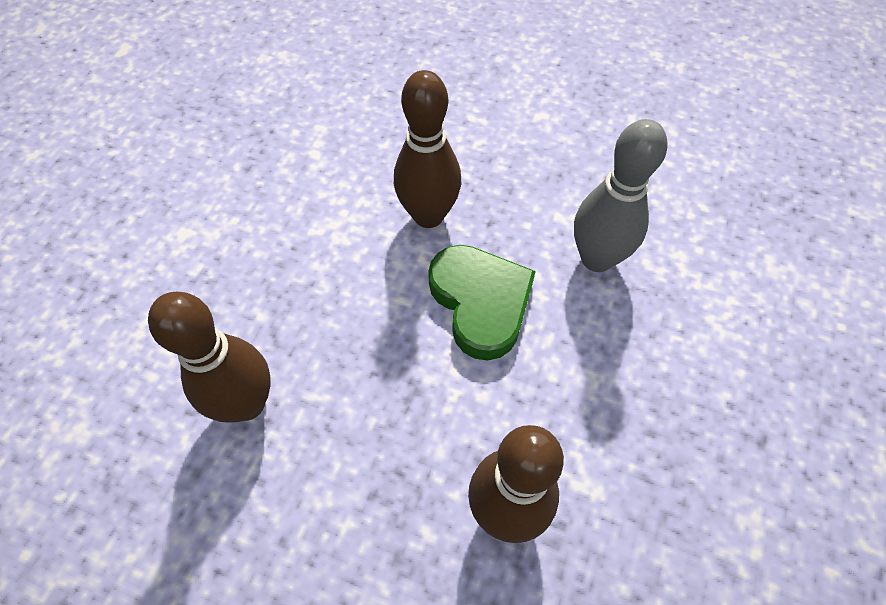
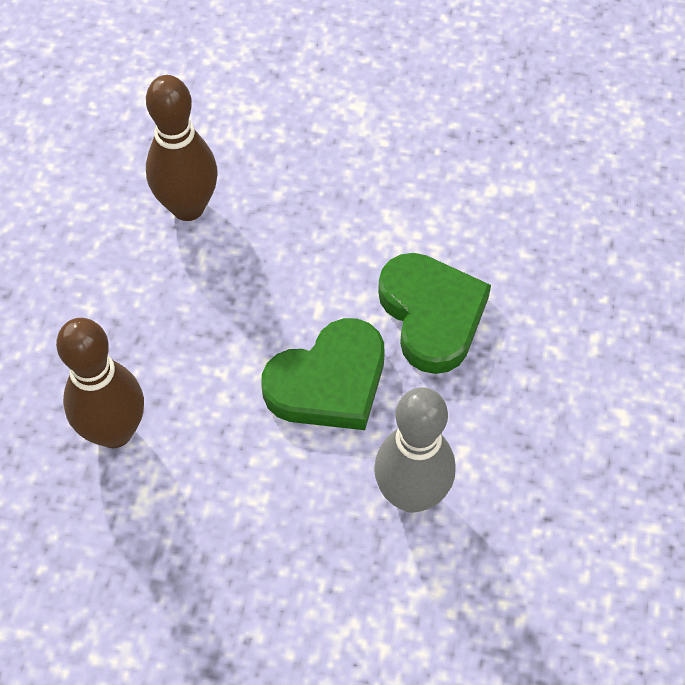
camera: 80 degrees right, 0 degrees up
brown bowling pin [394,70,461,228] -> green heart [378,253,491,374]

